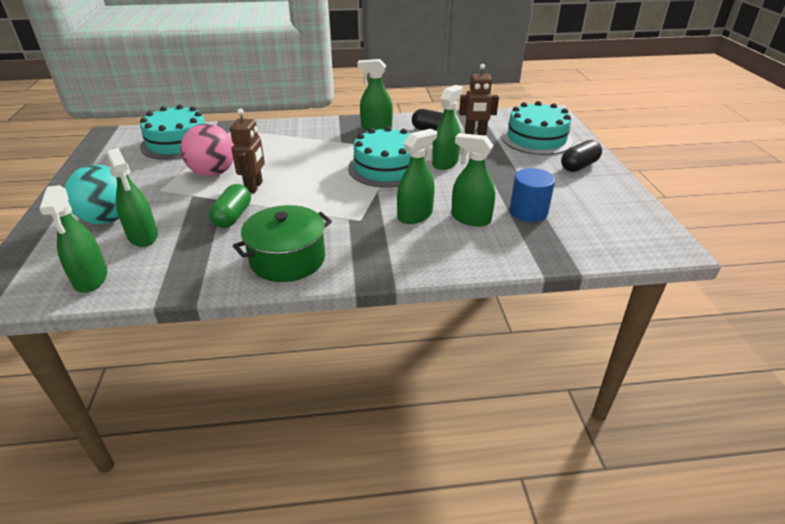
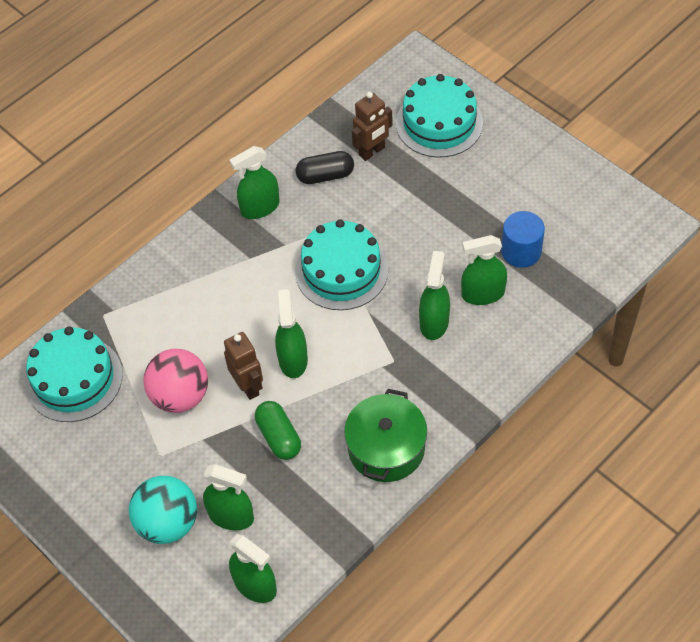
camera: 35 degrees left, 20 degrees up
green spray bottle [432,85,463,170] -> green spray bottle moved to [275,289,308,378]
black capsule [561,140,602,172] -> none

